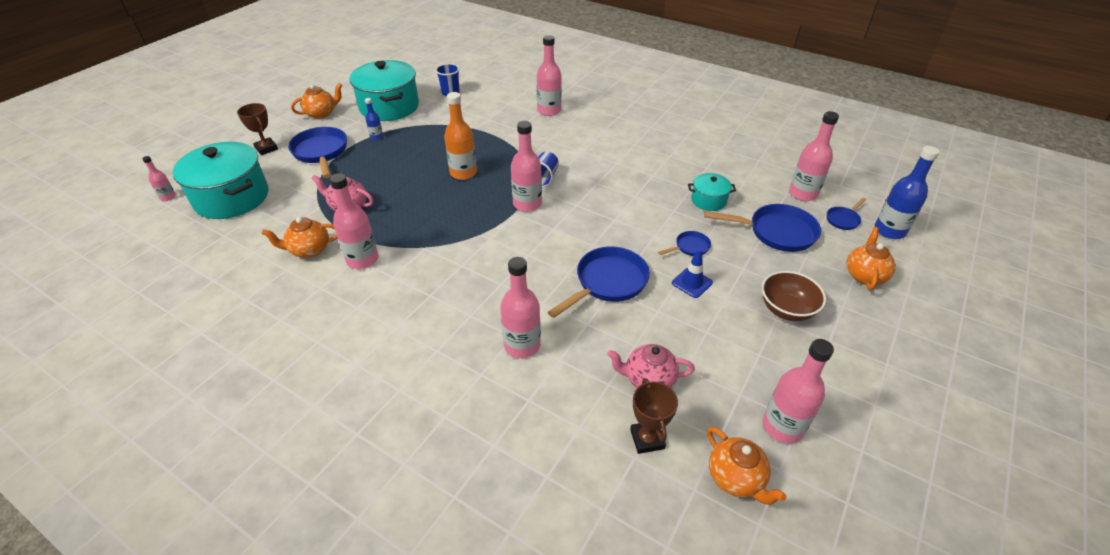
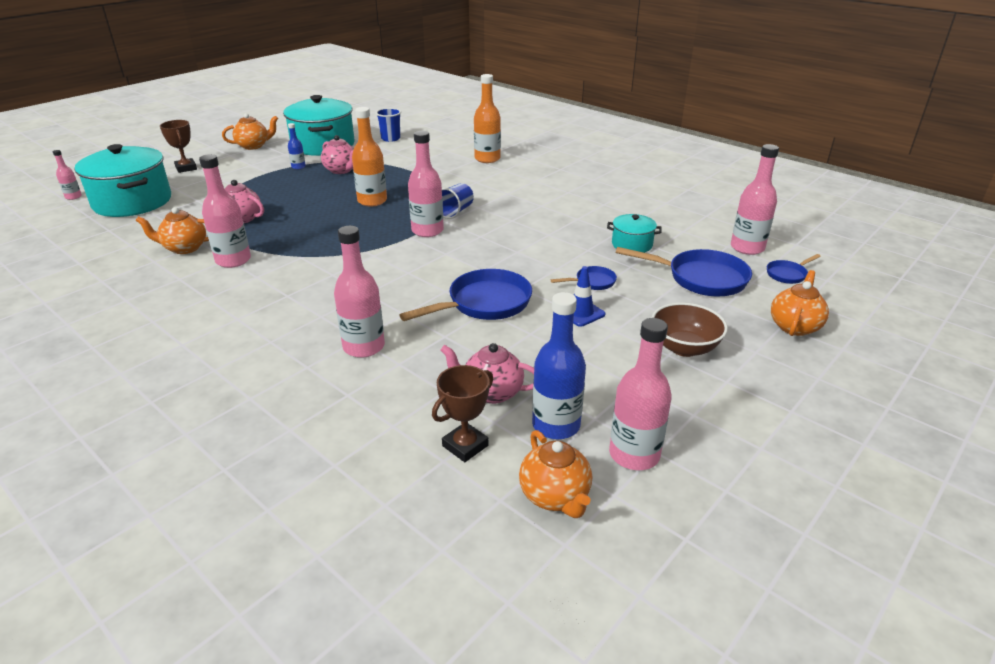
camera: 10 degrees right, 10 degrees down
blue pan [288,127,347,178] -> none
pink bottle [537,35,562,116] -> orange bottle [474,74,501,163]
brown trophy [630,378,678,454] -> brown trophy turned 45 degrees clockwise [432,365,493,462]
blue bottle [875,146,939,239] -> blue bottle moved to [532,292,586,439]
none -> pink teapot [321,135,354,174]

